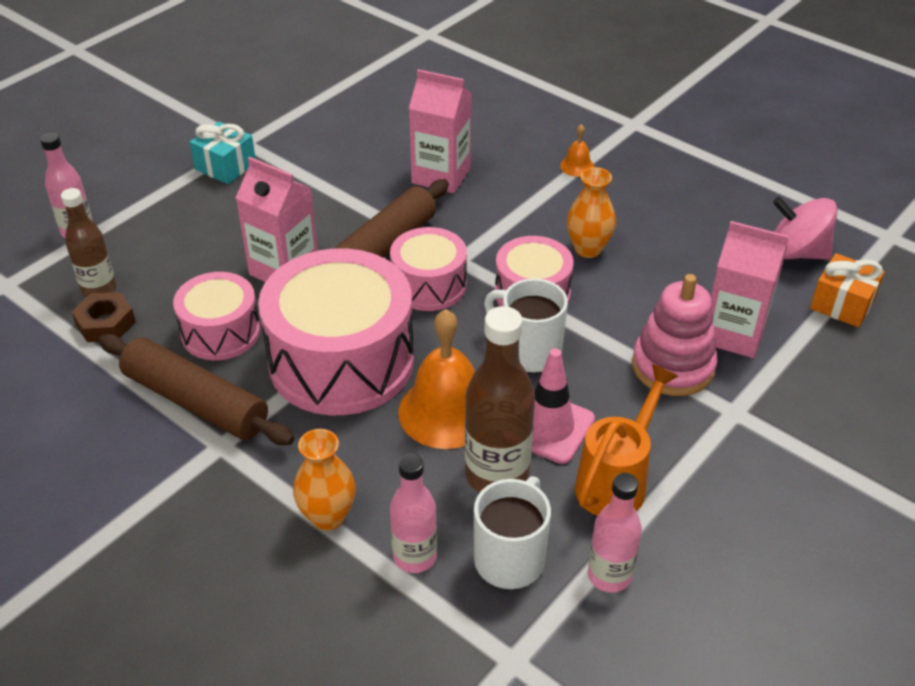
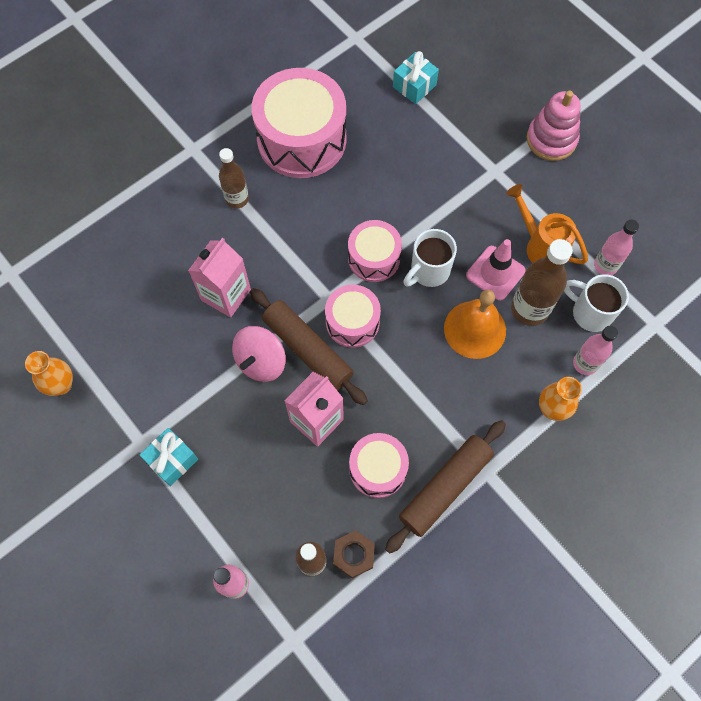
camera: 80 degrees left, 25 degrees up
pink drum [258,248,414,415] -> pink drum moved to [252,68,347,178]
orange bell [560,124,594,177] -> brown bottle [219,148,249,209]
orange vase [567,167,616,258] -> orange vase moved to [25,351,73,396]
pink stacking toy [632,274,718,396] -> pink stacking toy moved to [527,90,581,161]
pink carton [711,221,789,358] -> none
pink spinning top [773,197,838,260] -> pink spinning top moved to [232,326,286,382]
orange gift [810,253,885,327] -> turquoise gift [393,51,439,104]

